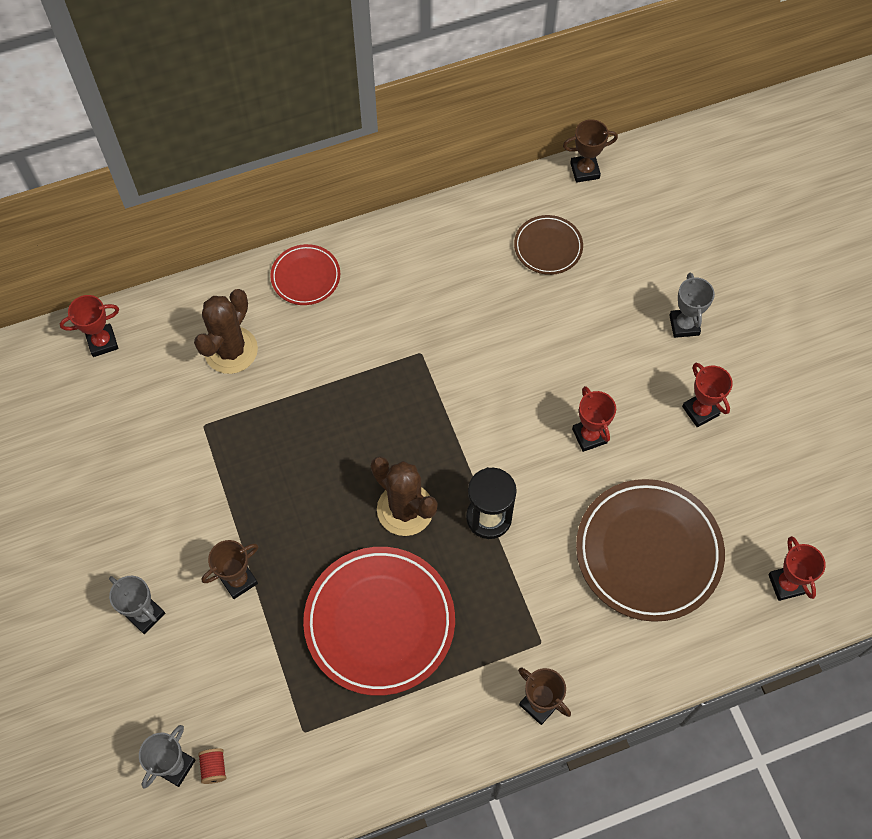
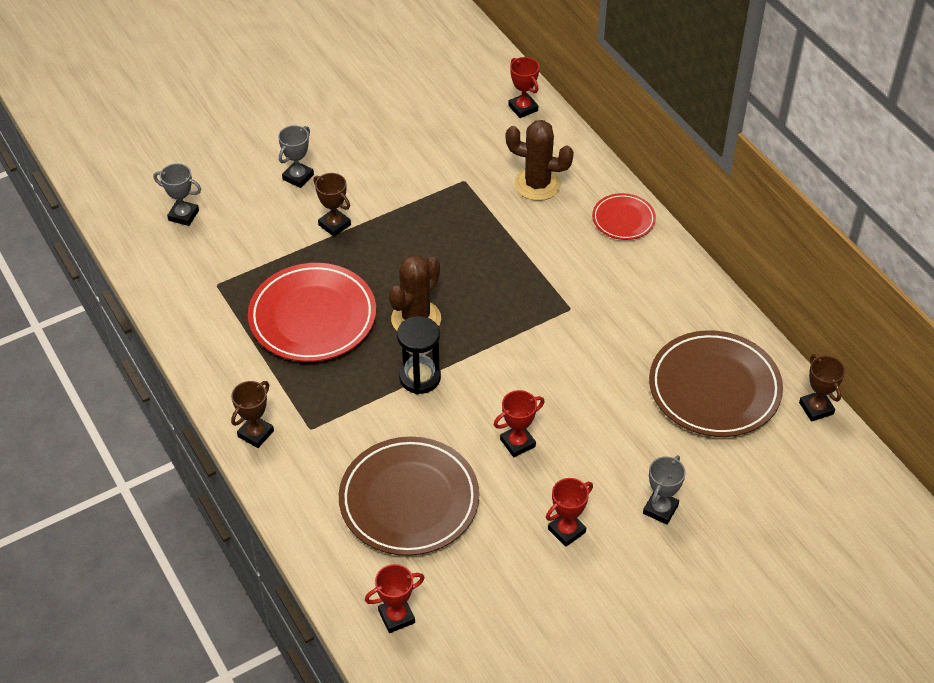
camera: 80 degrees right, 15 degrees down
red spool [198,748,227,784] -> none
brown plate [514,215,583,275] -> brown plate [649,330,783,437], size x1.91
grey trophy [669,273,715,338] -> grey trophy turned 45 degrees counterclockwise [643,455,686,525]

